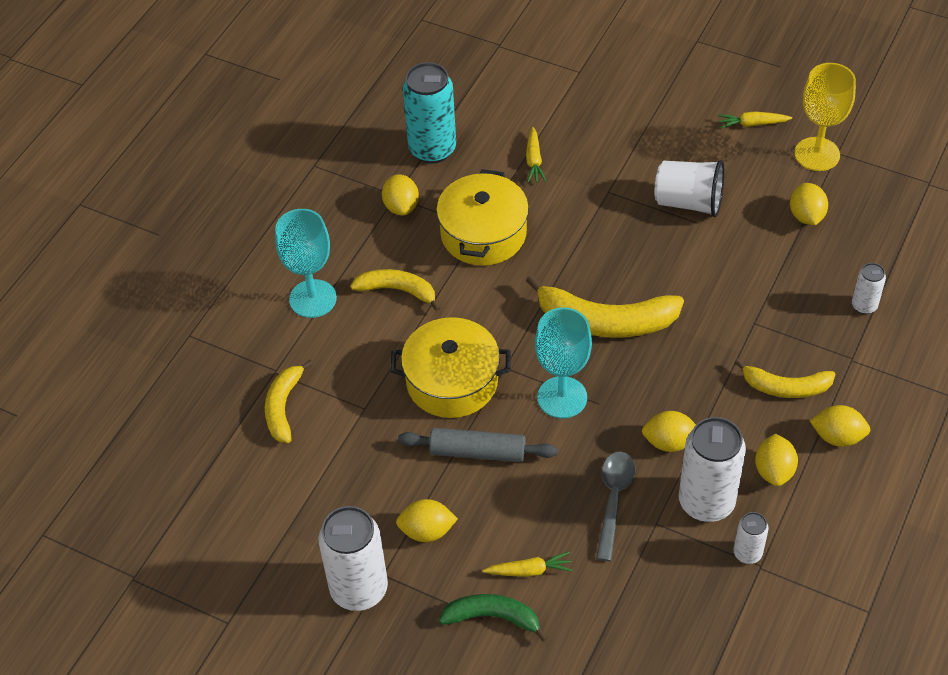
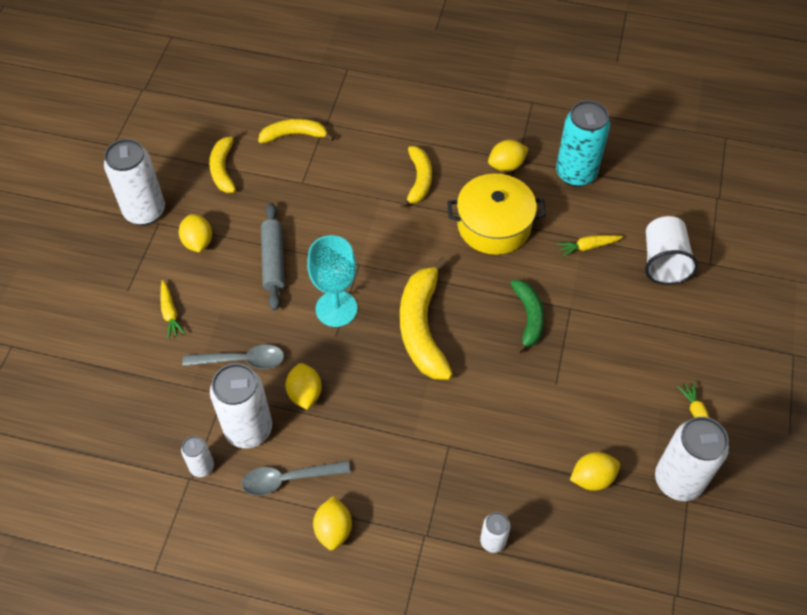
camera: 75 degrees right, 5 degrees up
turquoise goblet [275,209,337,318] -> none
yellow pot [390,317,511,418] -> none
green banana [439,594,548,642] -> green banana moved to [510,280,544,354]
white cup [655,160,724,217] -> white cup moved to [645,216,698,285]
yellow banana [734,359,835,398] -> yellow banana moved to [209,132,240,193]
yellow lemon [755,434,798,486] -> grey spoon [242,461,351,496]
yellow goblet [795,63,856,171] -> white can [655,417,729,501]

